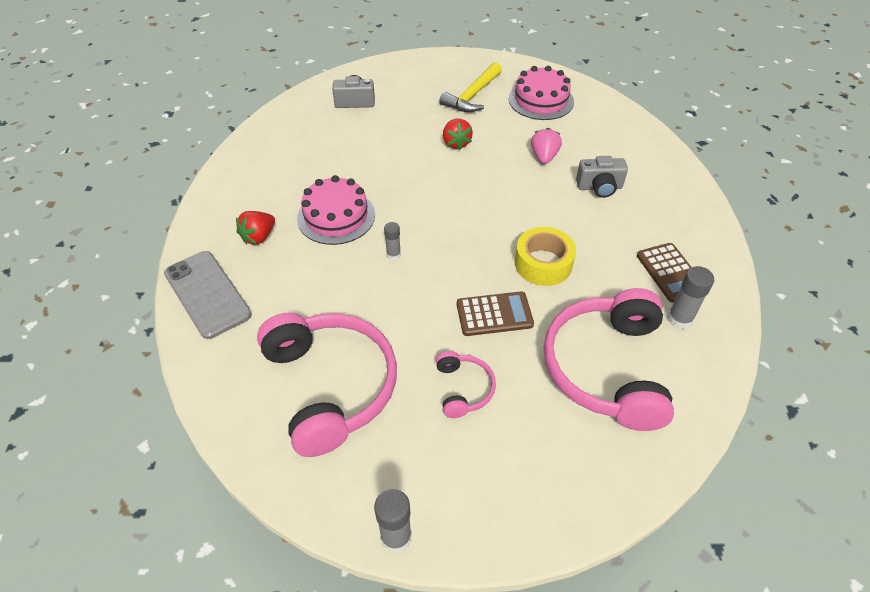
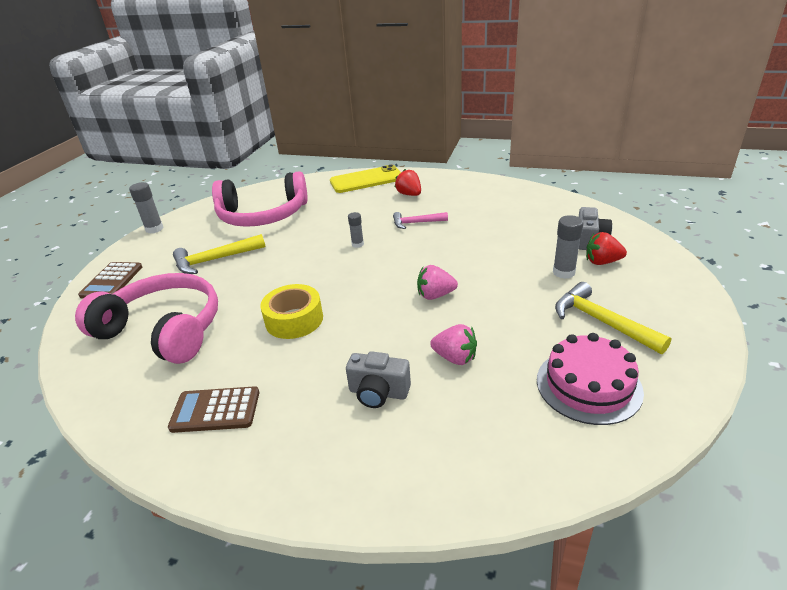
camera: 110 degrees right, 15 degrees down
grey phone [164,251,252,339] -> yellow phone [330,165,401,193]
pink cake [297,175,375,245] -> pink hammer [393,212,448,229]
pink headphones [436,351,496,418] -> yellow hammer [173,234,265,274]
red strawberry [443,119,473,150] -> red strawberry moved to [586,232,627,265]
brown calculator [457,292,534,336] -> brown calculator moved to [78,262,142,298]
grey camera [576,156,628,198] -> grey camera turned 90 degrees counterclockwise [346,351,411,408]
grey glue stick [667,266,714,329] -> grey glue stick moved to [553,215,584,279]
none -> pink strawberry [417,265,458,300]

